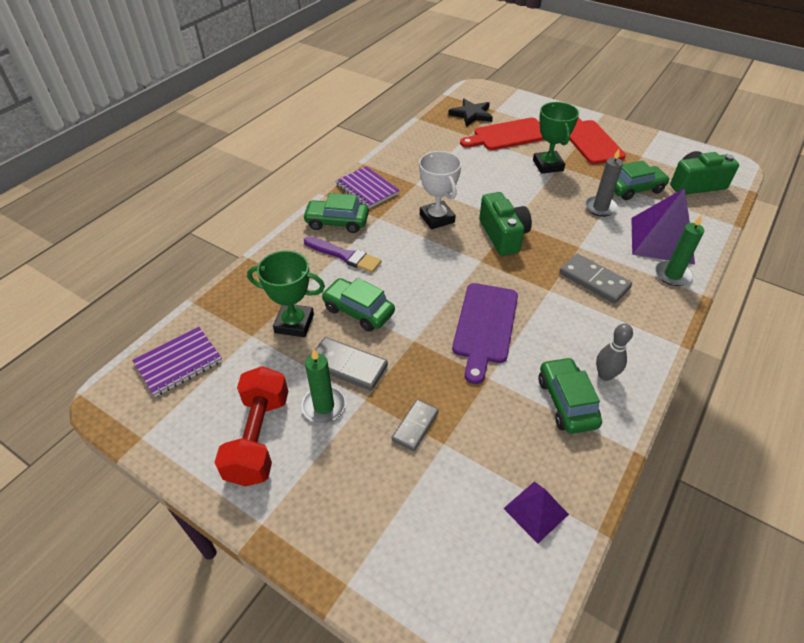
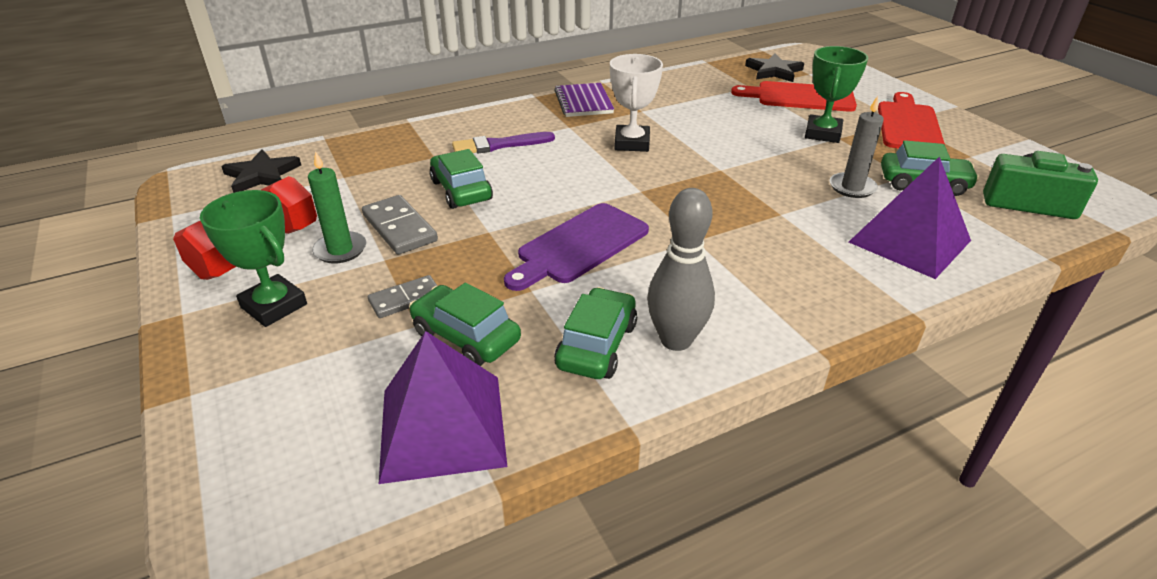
camera: 30 degrees right, 10 degrees down
purple notebook [132,327,222,397] -> black star [221,149,301,193]
green trophy [247,251,325,337] -> green trophy moved to [200,190,307,327]
green car [303,193,369,233] -> green car moved to [409,283,521,366]
purple brush [304,236,382,273] -> purple brush turned 105 degrees clockwise [452,132,555,153]
green camera [479,192,532,256] -> none
purple pyramid [503,481,569,543] -> purple pyramid [379,331,507,484], size x1.86
grey domino [559,253,632,304] -> none
grey bowling pin [596,323,633,381] -> grey bowling pin [647,188,715,351], size x1.58
green candle [655,214,704,286] -> none

